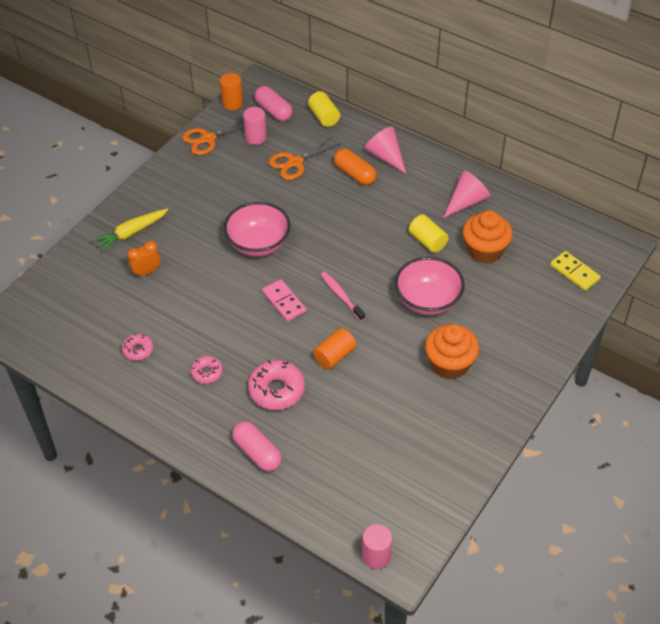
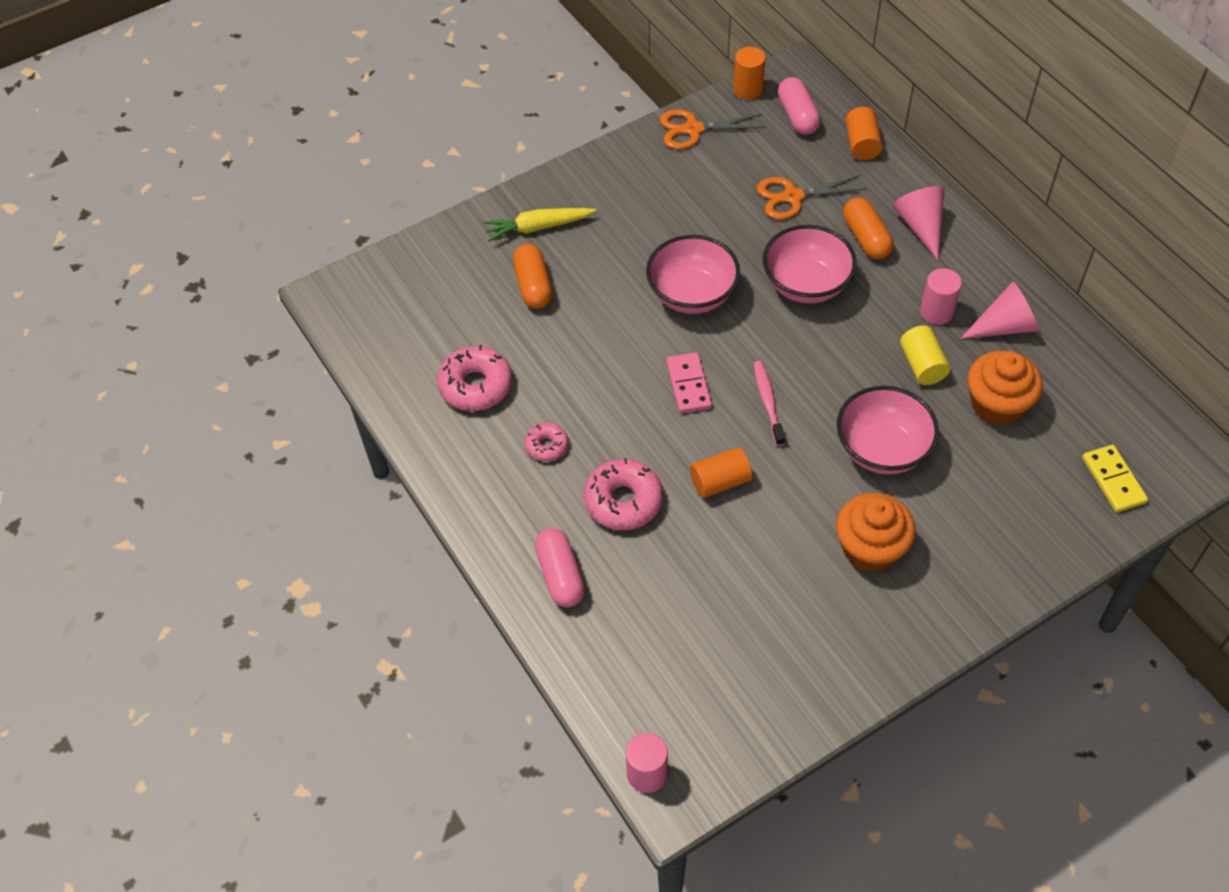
camera: 25 degrees right, 5 degrees up
pink donut [122,334,153,361] -> pink donut [437,345,513,411], size x1.76
orange clock [127,241,160,278] -> orange capsule [513,244,553,309]
pink cylinder [243,107,267,145] -> pink cylinder moved to [920,268,962,325]
yellow cylinder [308,91,340,127] -> orange cylinder [845,107,883,160]
none -> pink bowl [763,225,857,304]

